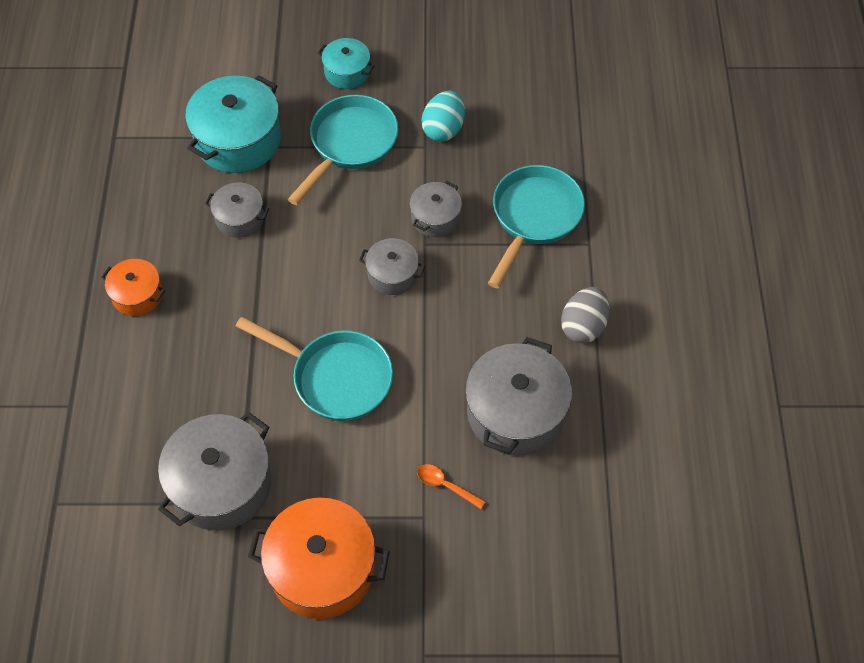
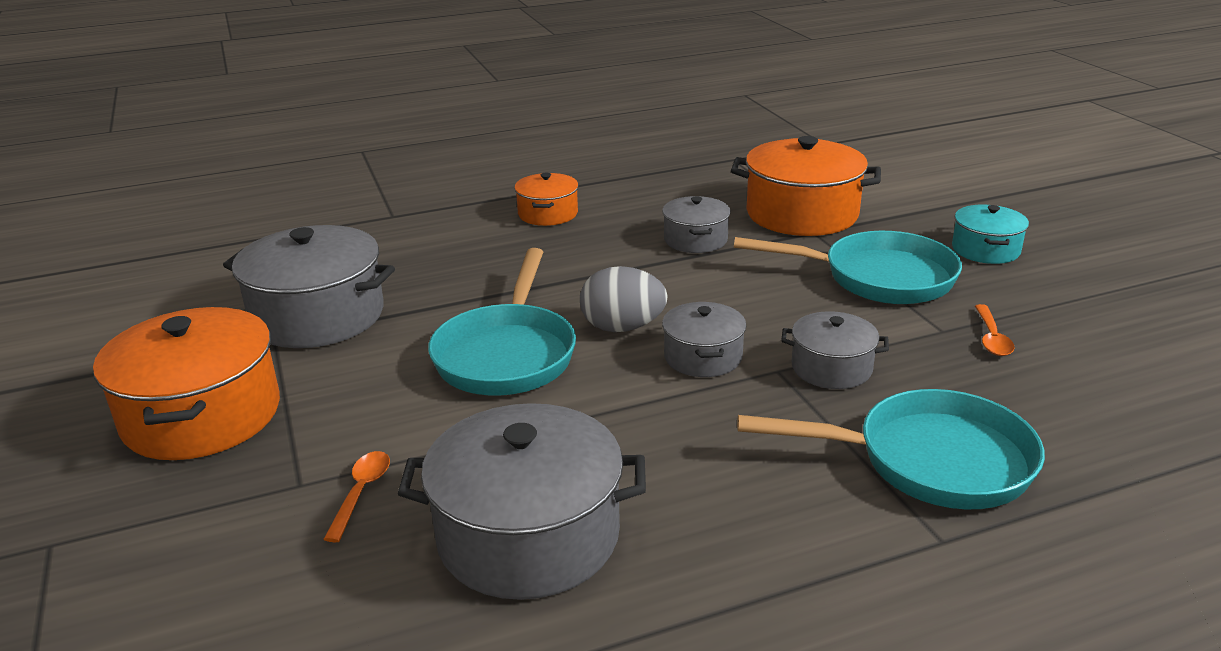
camera: 70 degrees right, 30 degrees down
turquoise pot [185,75,281,173] -> orange pot [731,136,881,236]
turquoise egg [421,91,465,142] -> orange spoon [975,304,1015,356]
grey egg [561,287,610,343] -> grey egg moved to [580,266,668,332]

